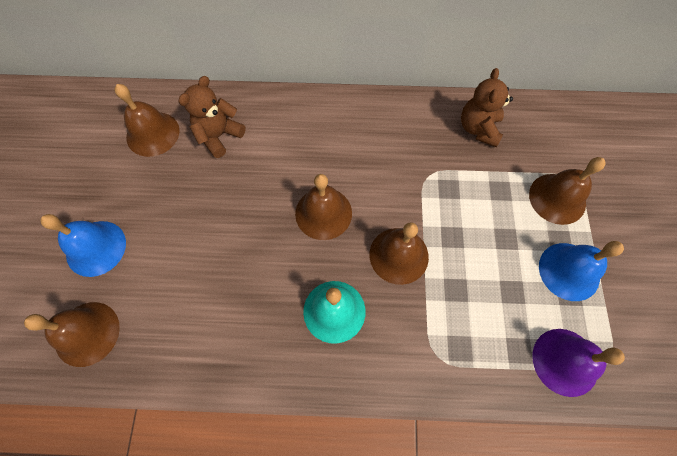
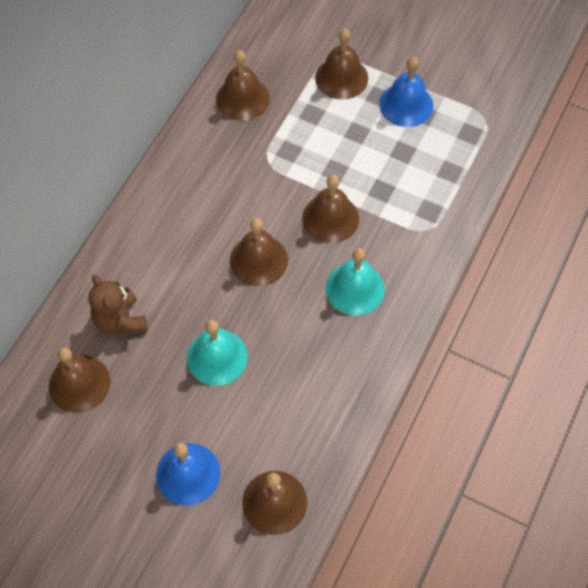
camera: 65 degrees left, 5 degrees down
brown teddy bear [461,68,513,147] -> brown bell [216,50,270,121]
purple bell [532,329,625,397] -> none
none -> turquoise bell [187,320,248,386]

